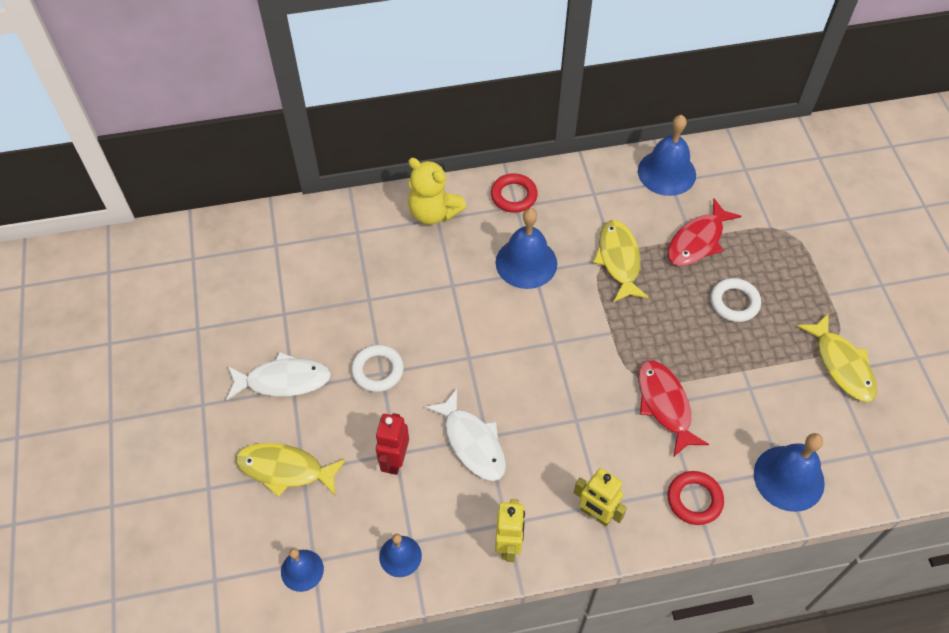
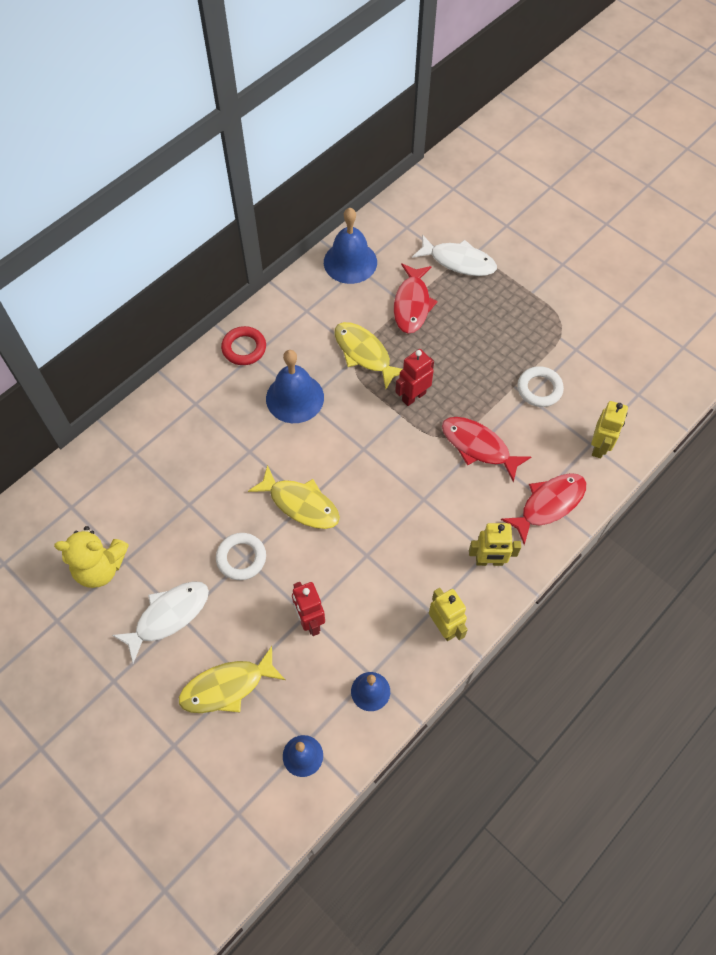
camera: 35 degrees left, 5 degrees up
yellow teddy bear [408,158,467,225] -> yellow teddy bear moved to [54,526,129,588]
white fish [425,389,506,481] -> white fish moved to [412,235,497,276]
red ring [668,471,724,525] -> red fish [500,473,586,545]
white ring [711,278,761,322] -> white ring moved to [518,366,564,407]
blue bell [754,433,825,512] -> yellow robot [591,401,628,458]
yellow fish [797,314,878,402] -> yellow fish moved to [248,465,340,529]
none -> red robot [395,349,434,406]

